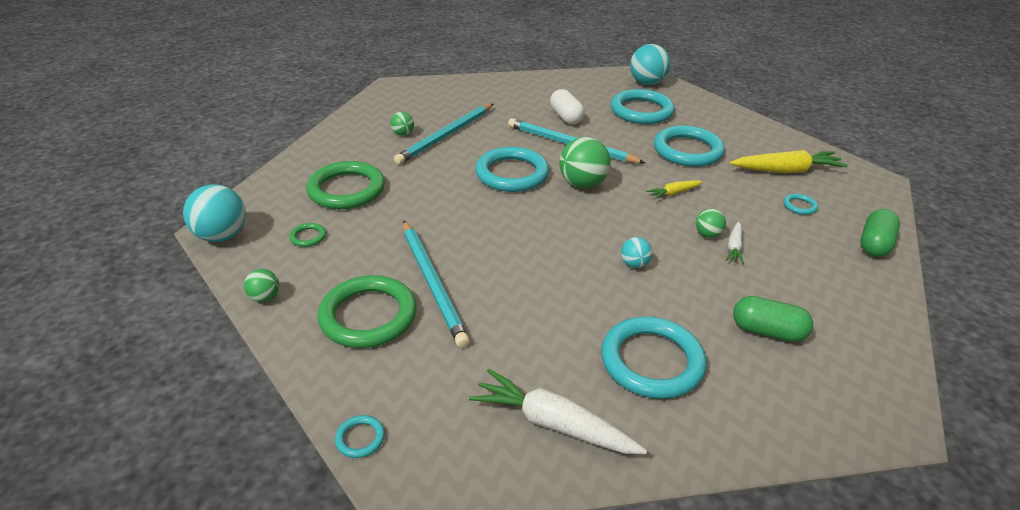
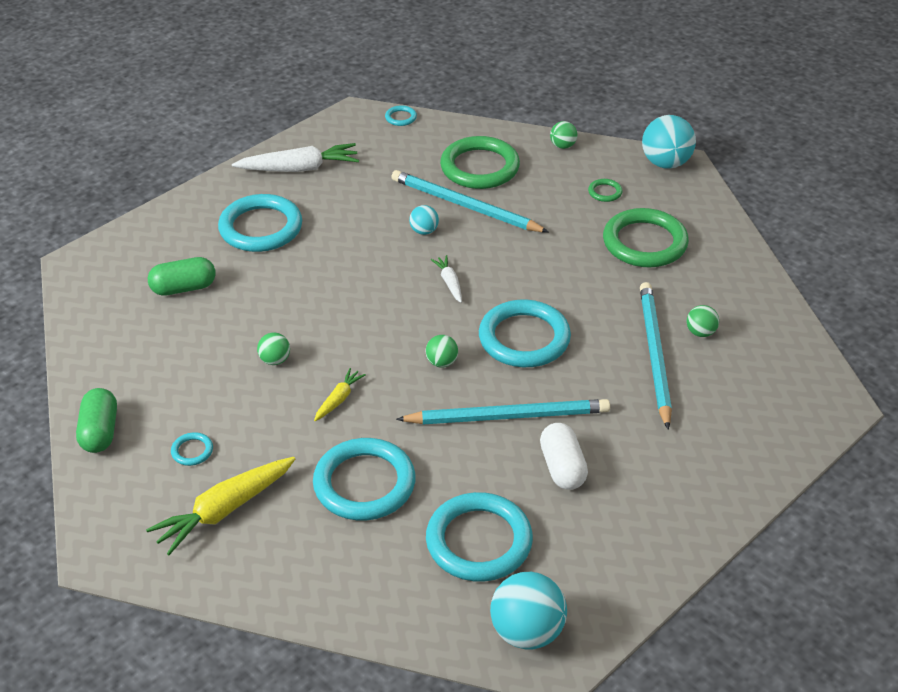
camera: 145 degrees right, 5 degrees up
white capsule [550,89,584,124] -> white capsule turned 45 degrees clockwise [540,423,588,490]
green ball [559,137,611,188] -> green ball [425,335,458,367], size x0.53
turquoise ball [621,237,652,268] -> turquoise ball moved to [409,205,439,235]
white carrot [725,221,744,264] -> white carrot moved to [430,255,462,303]

